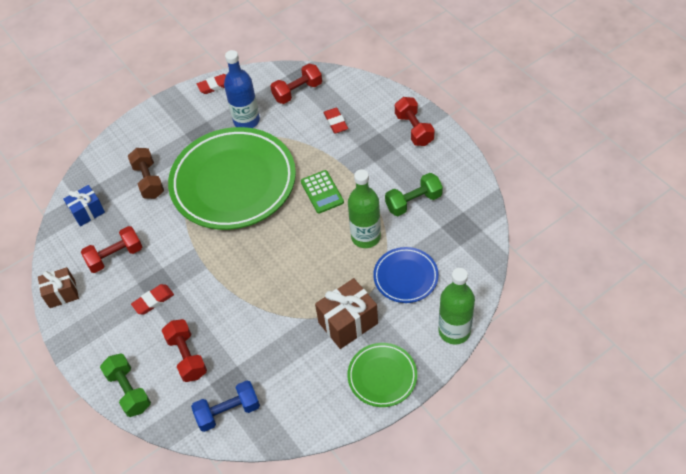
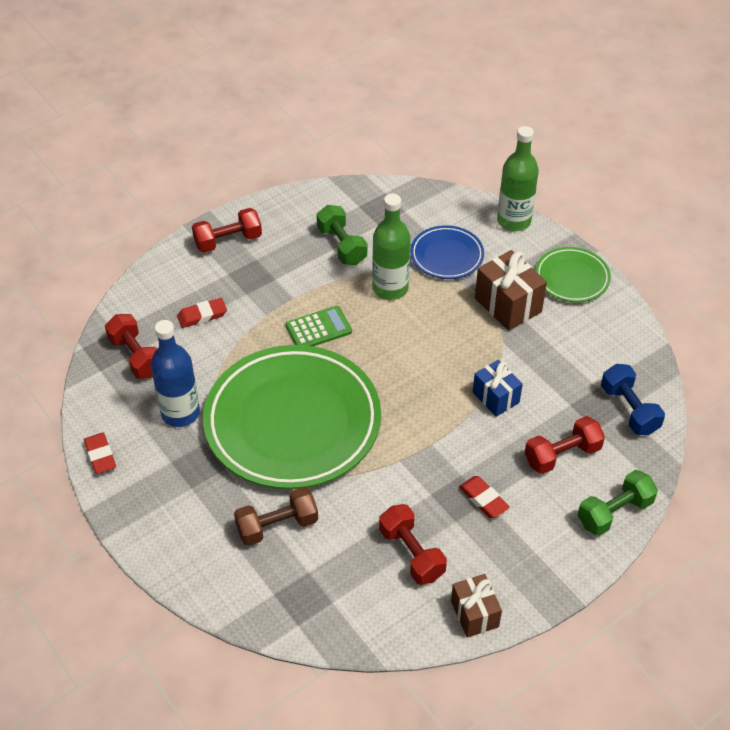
camera: 95 degrees left, 5 degrees down
blue gift [63,185,105,226] -> blue gift moved to [473,360,523,417]

